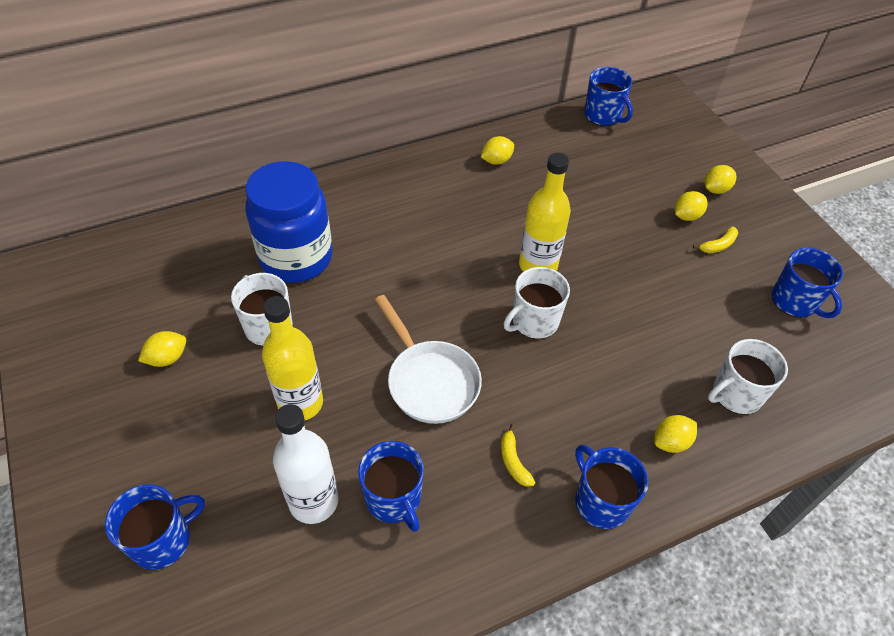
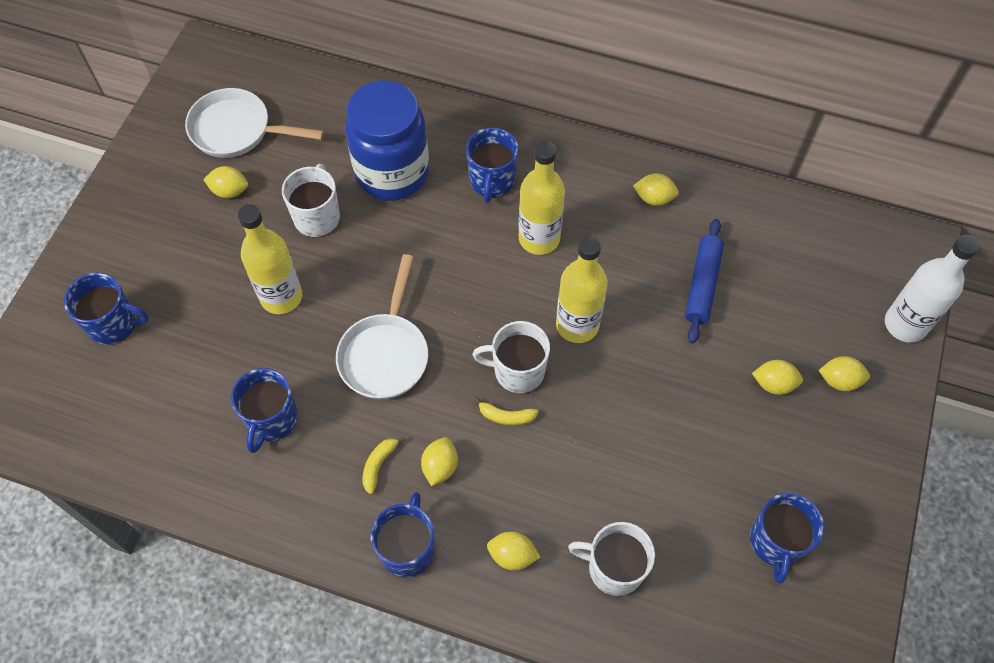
camera: 45 degrees right, 10 degrees up
white bottle [273,404,338,524] -> white bottle moved to [885,235,980,343]
blue mug [584,67,633,126] -> blue mug moved to [466,128,518,203]
yellow banana [693,226,738,253] -> yellow banana moved to [474,397,539,426]
none -> white pan [185,88,324,158]
none -> yellow lemon [421,437,458,486]
none -> yellow bottle [519,141,565,255]
none -> blue rolling pin [685,219,724,343]

